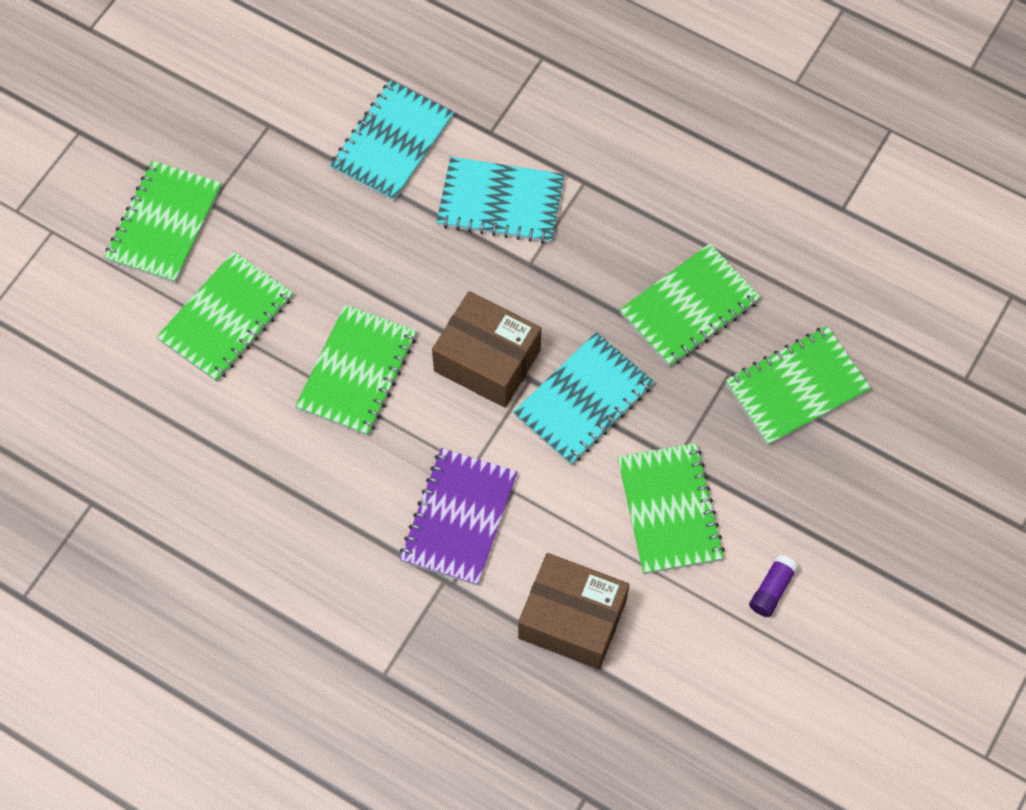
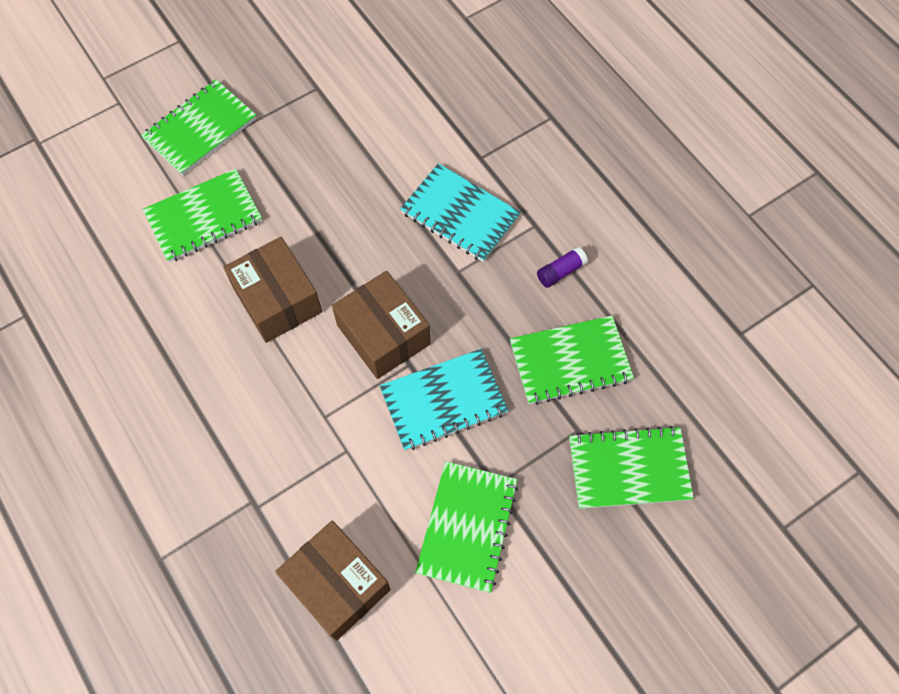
camera: 25 degrees right, 0 degrees up
green notebook [295,304,417,436] -> brown box [223,237,322,343]
turquoise notebook [330,80,454,201] -> none
purple notebook [400,448,517,586] -> none
purple glue stick [749,554,798,617] -> purple glue stick moved to [537,247,588,288]

